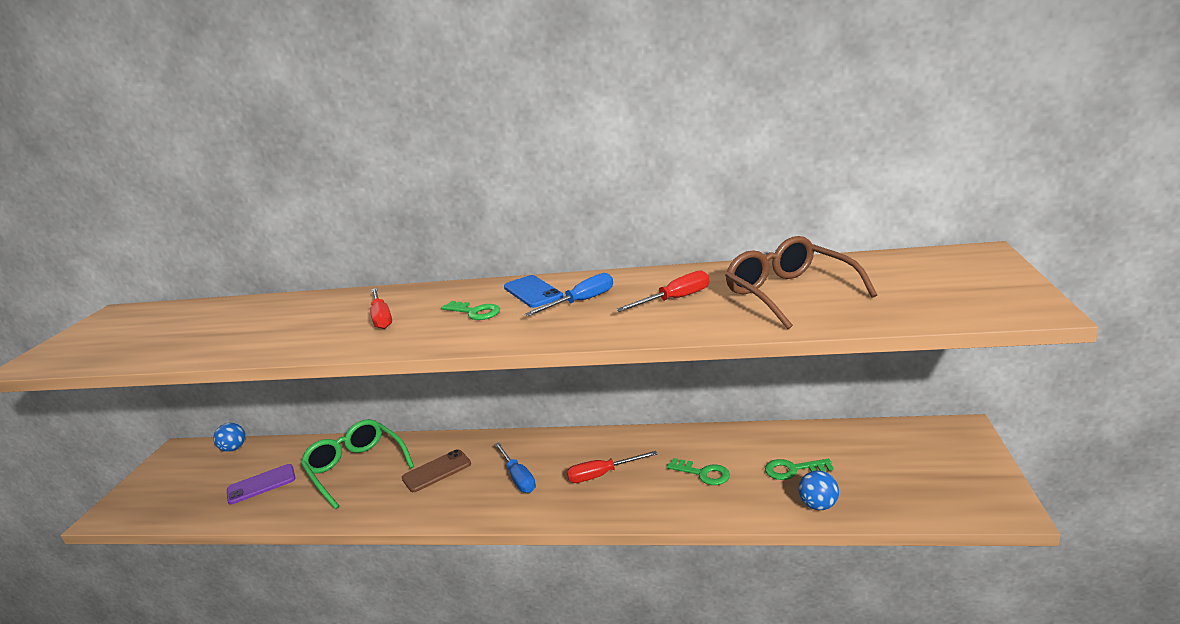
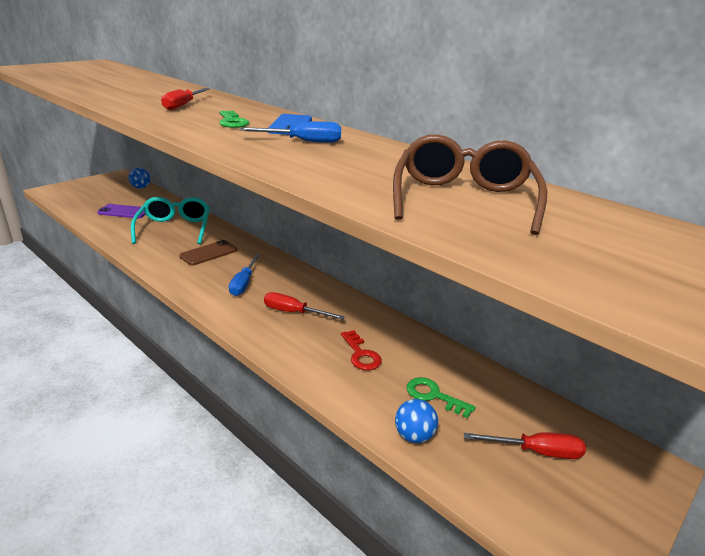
camera: 30 degrees right, 5 degrees up
green glasses [301,419,414,509] -> turquoise glasses [131,197,210,244]
brown phone [402,449,471,492] -> brown phone turned 45 degrees counterclockwise [179,240,237,266]
red screwdriver [616,270,710,312] -> red screwdriver moved to [464,432,586,459]
green key [667,458,730,485] -> red key [341,330,382,370]

